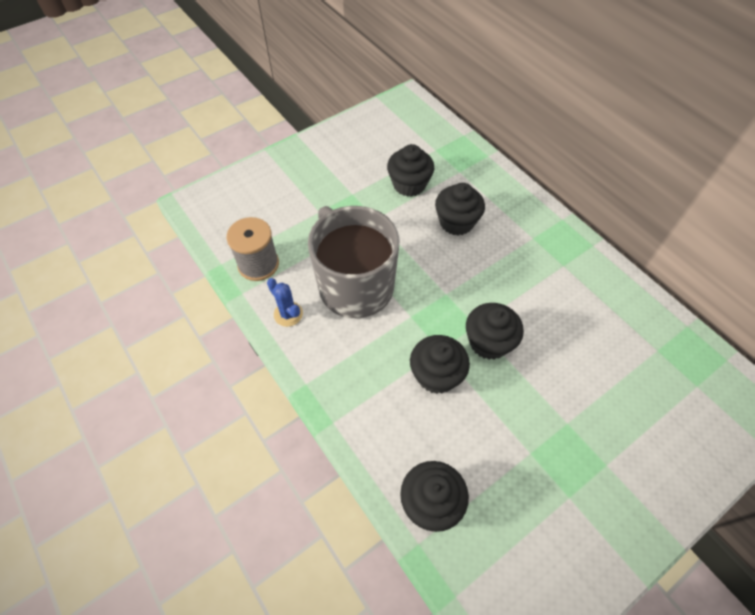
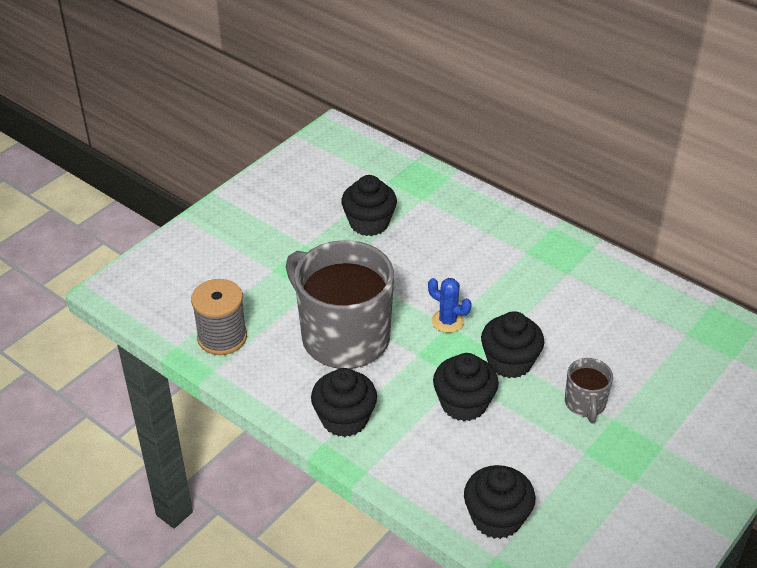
camera: 15 degrees left, 15 degrees down
blue cactus [267,278,303,327] -> blue cactus moved to [428,278,472,333]
black cupcake [435,183,485,235] -> black cupcake moved to [311,368,377,437]
none -> grey mug [565,358,613,422]

